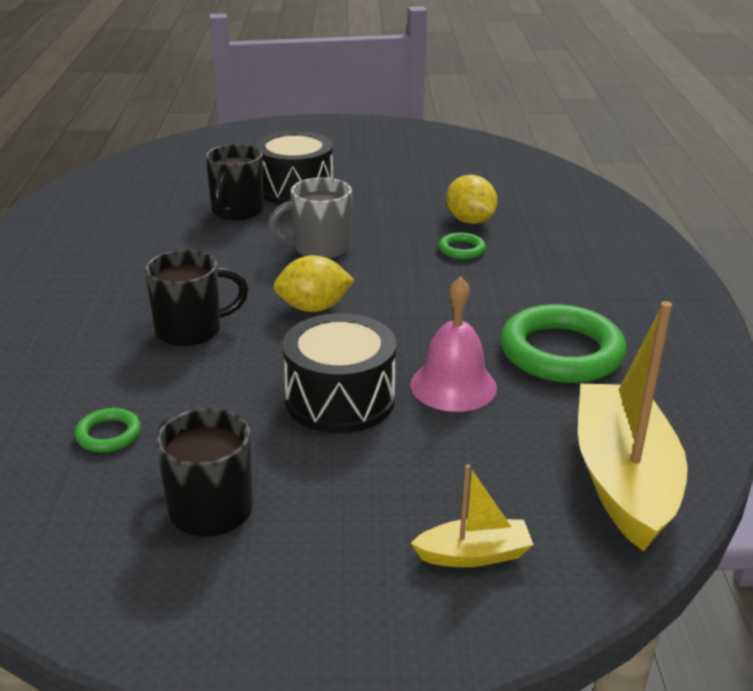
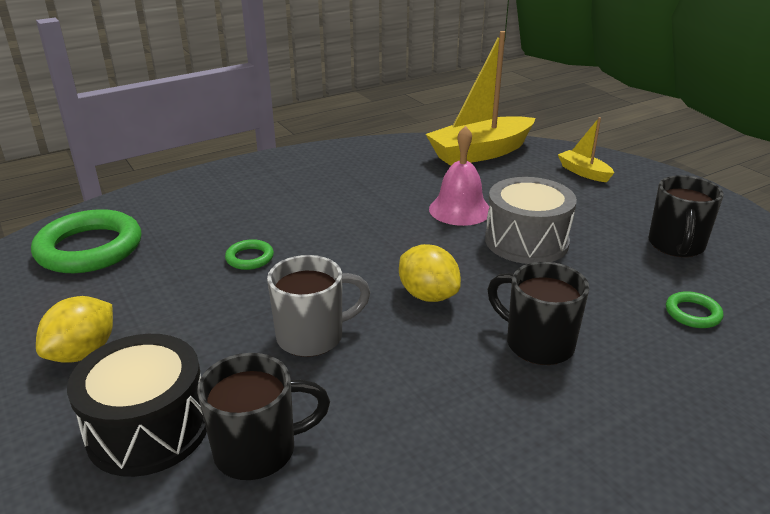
camera: 120 degrees left, 0 degrees up
grey mug [268,177,352,259] -> grey mug turned 60 degrees counterclockwise [267,255,370,357]
black drum [283,313,396,433] -> grey drum [485,177,577,264]
yellow lemon [446,175,498,224] -> yellow lemon moved to [36,296,113,363]
green ring [500,304,627,383] -> green ring moved to [31,209,141,273]

